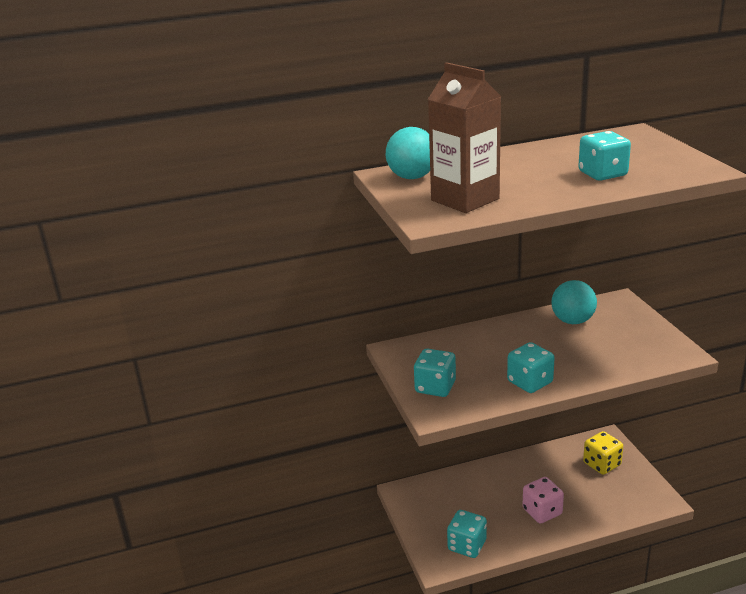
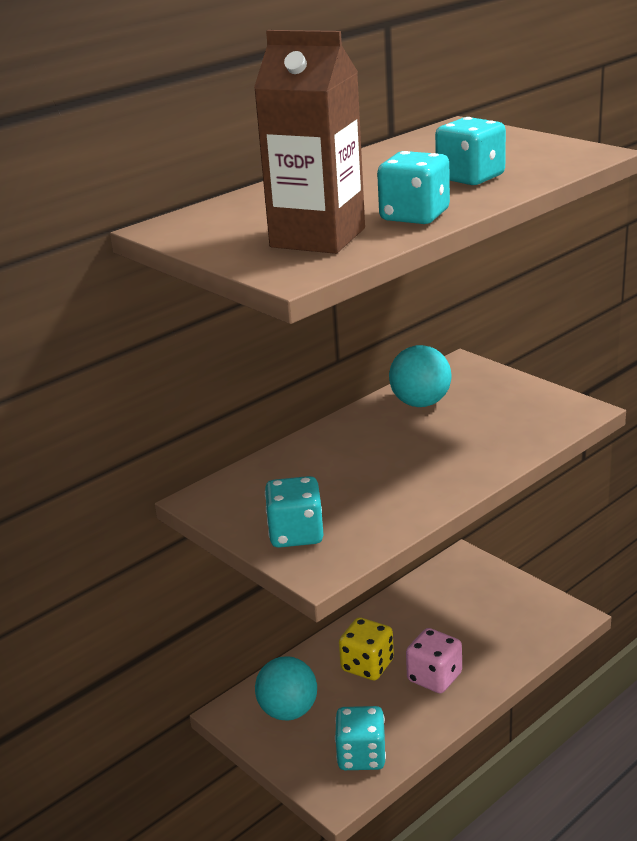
camera: 25 degrees left, 0 degrees up
turquoise ball [386,127,430,179] -> turquoise ball moved to [255,656,317,721]
turquoise dice [507,342,555,393] -> turquoise dice moved to [377,151,450,224]
yellow dice [583,431,623,475] -> yellow dice moved to [339,617,394,680]

